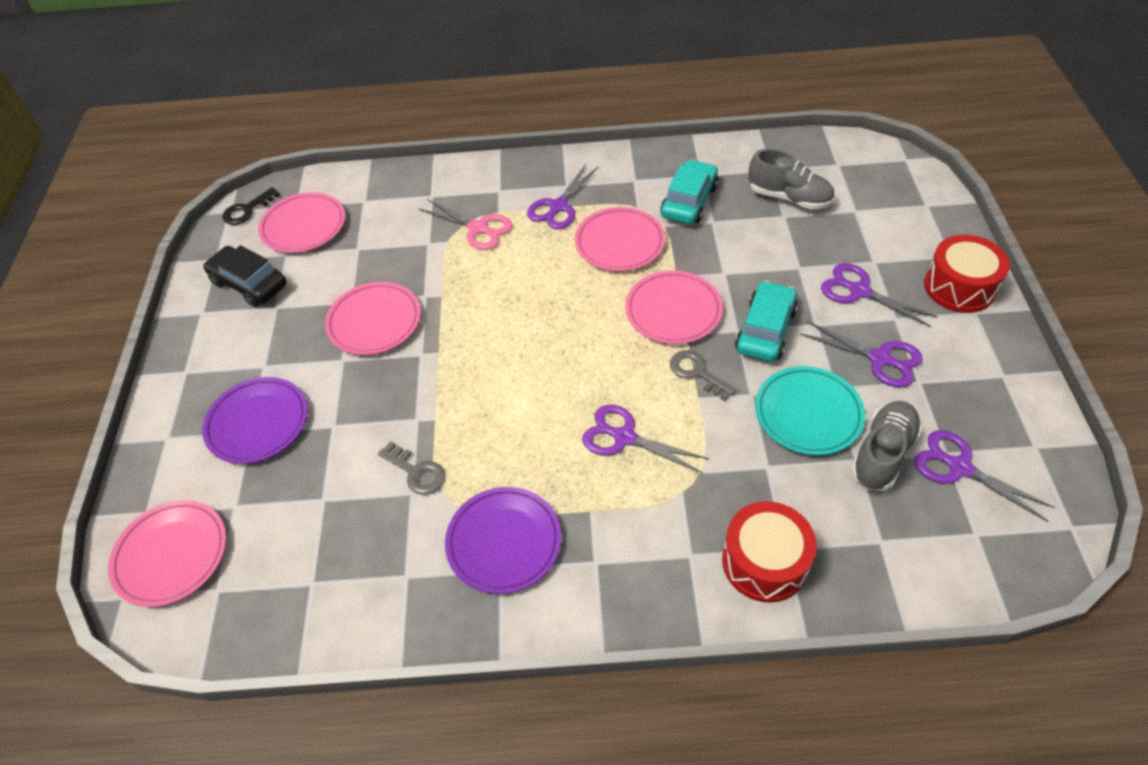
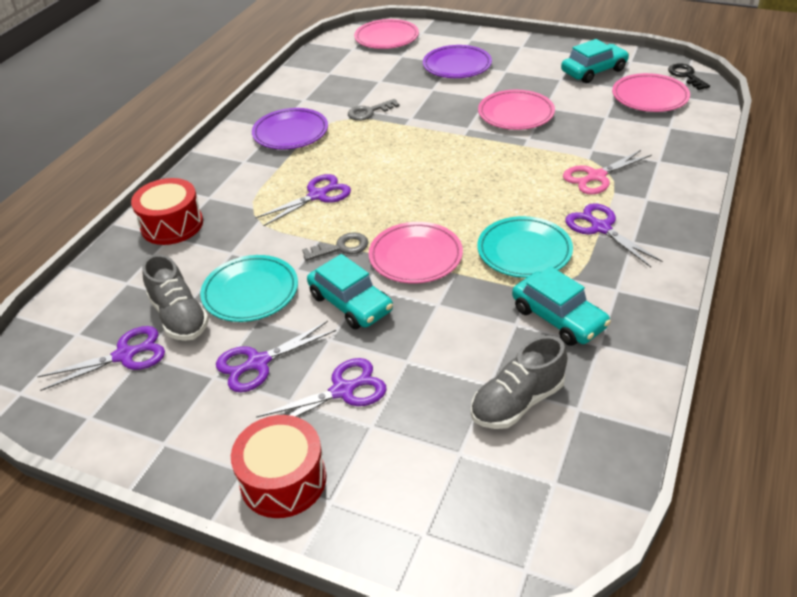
camera: 115 degrees right, 10 degrees down
black car [203,245,287,307] -> turquoise car [561,39,629,83]
pink plate [575,207,665,271] -> turquoise plate [477,216,573,278]

